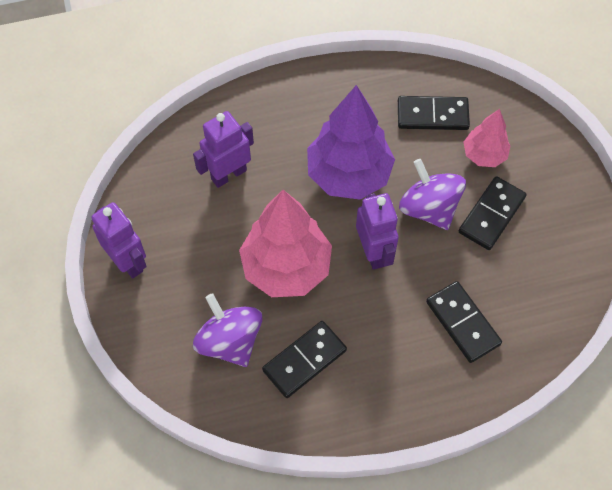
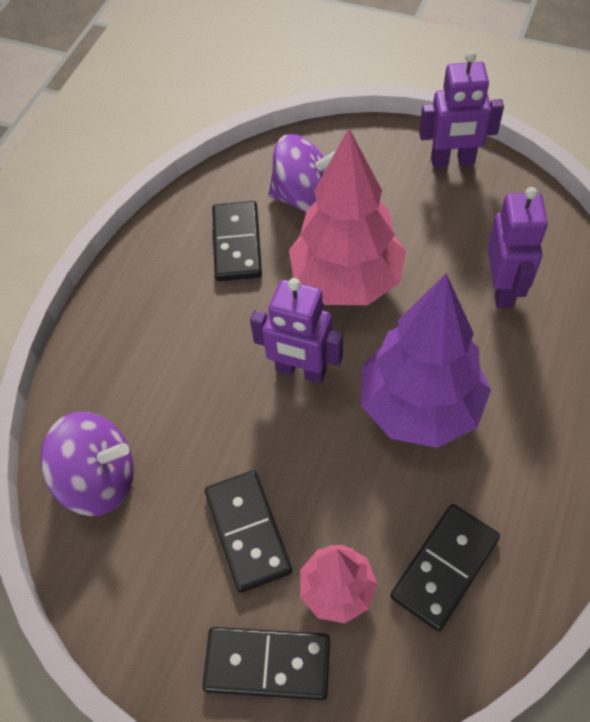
camera: 130 degrees right, 5 degrees down
purple spinning top [399,159,466,230] -> purple spinning top moved to [40,412,134,516]
black domino [426,281,502,363] -> black domino moved to [202,627,330,700]

